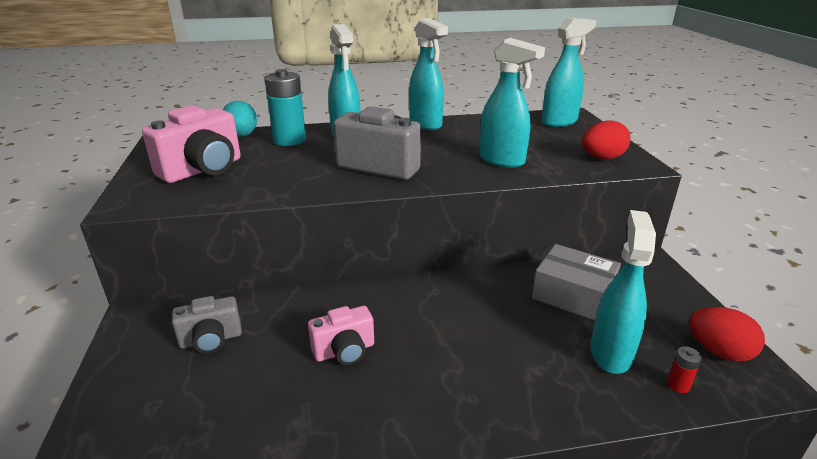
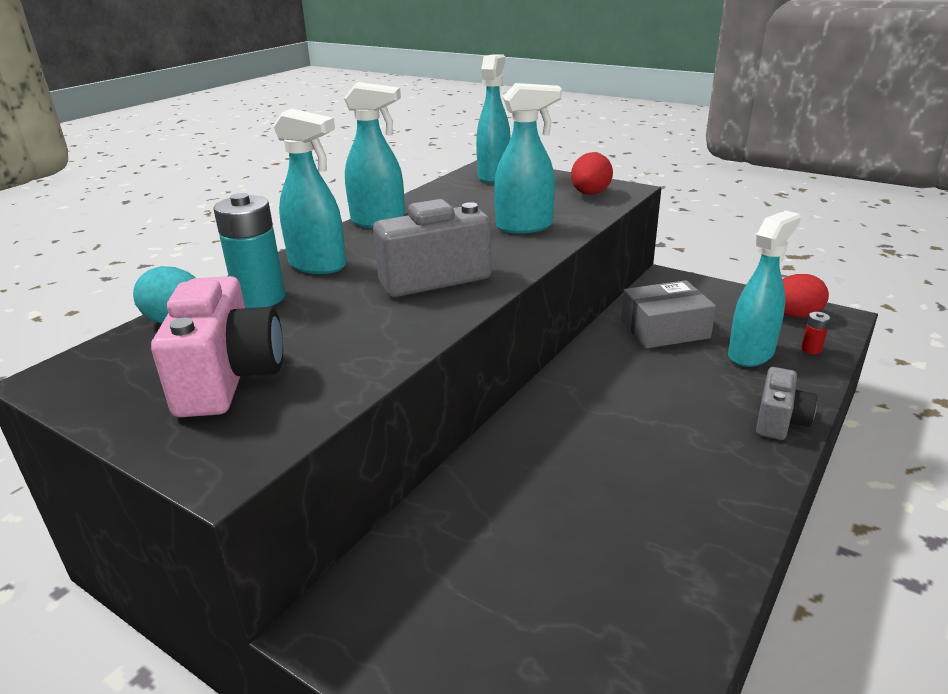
camera: 45 degrees left, 0 degrees up
grey camera [172,296,242,353] -> grey camera moved to [756,367,817,440]
pink camera [308,306,374,365] -> none
turquoise spray bottle [590,210,656,374] -> turquoise spray bottle turned 75 degrees clockwise [728,211,801,367]

